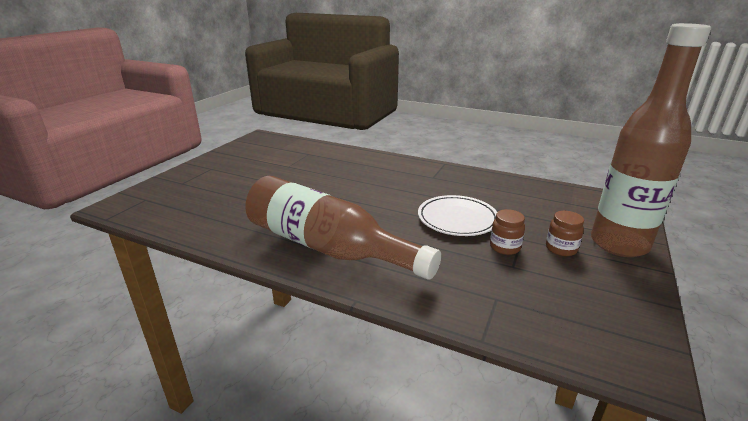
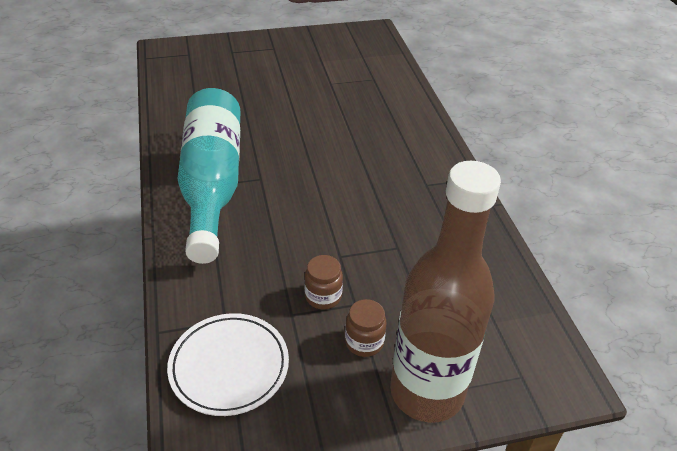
camera: 50 degrees right, 15 degrees up
brown bottle [245,176,441,280] -> turquoise bottle [177,88,240,264]
white plate [418,195,497,236] -> white plate moved to [167,313,289,416]

